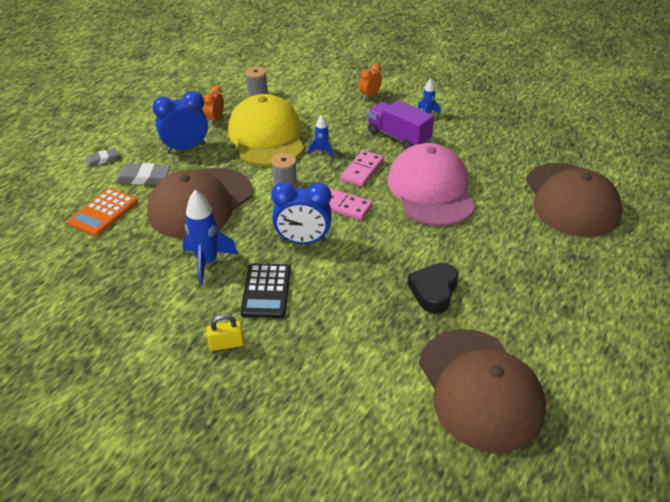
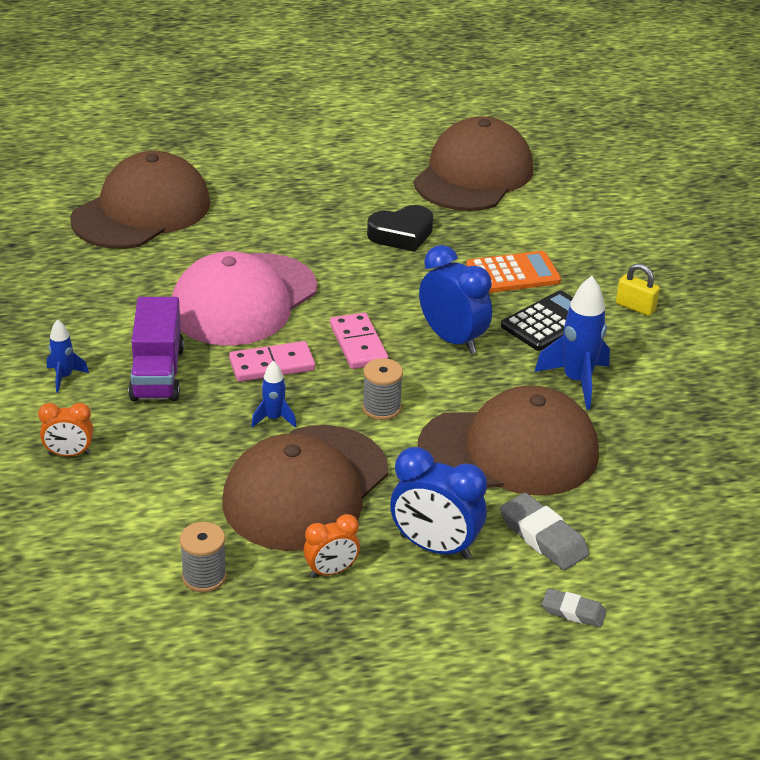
camera: 135 degrees left, 5 degrees down
orange calculator [68,188,138,236] -> orange calculator moved to [466,251,561,293]
yellow cap [228,94,304,166] -> brown cap [223,425,388,551]

